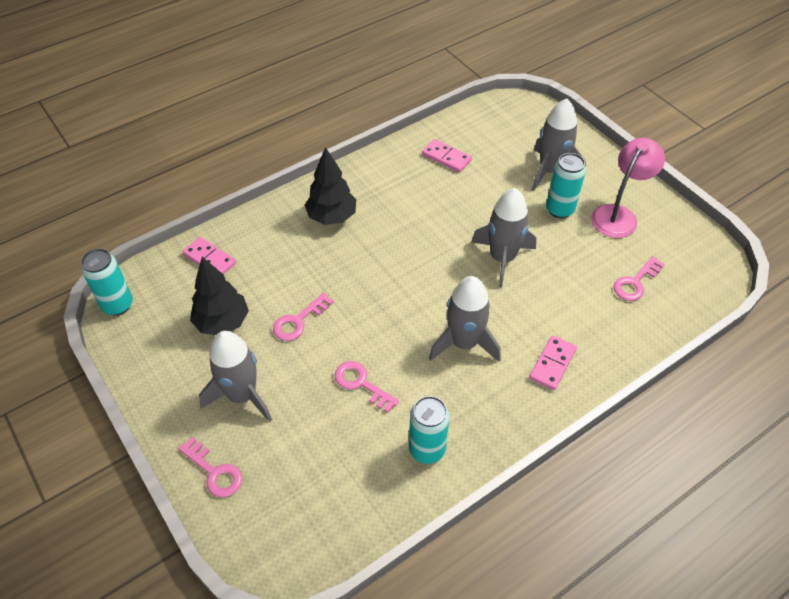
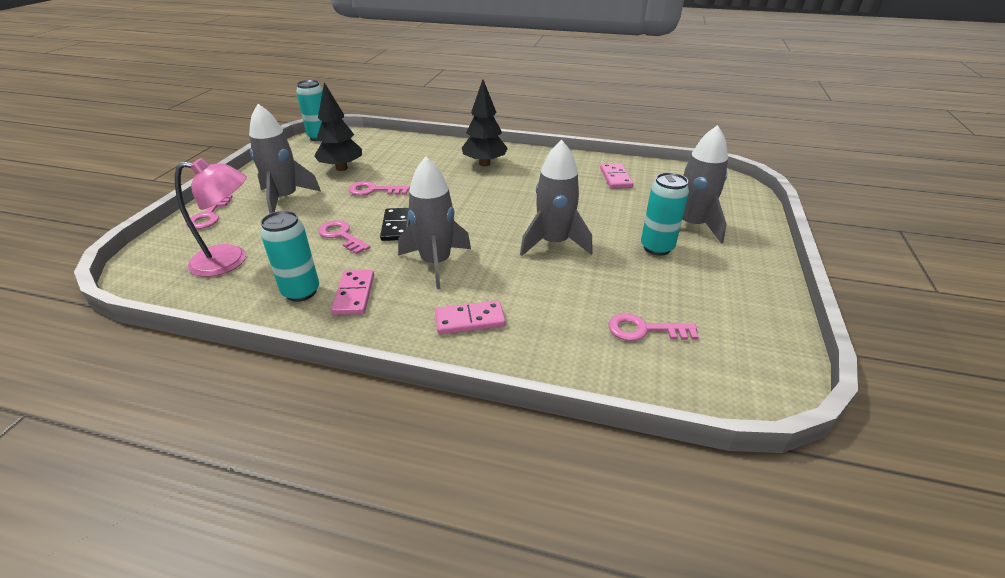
camera: 50 degrees right, 15 degrees down
pink domino [183,237,236,274] -> pink domino moved to [331,270,374,315]
pink key [335,361,399,413] -> pink key turned 45 degrees counterclockwise [318,220,370,254]
pink lamp [591,137,665,238] -> pink lamp moved to [175,158,247,277]
none -> black domino [380,208,410,241]

